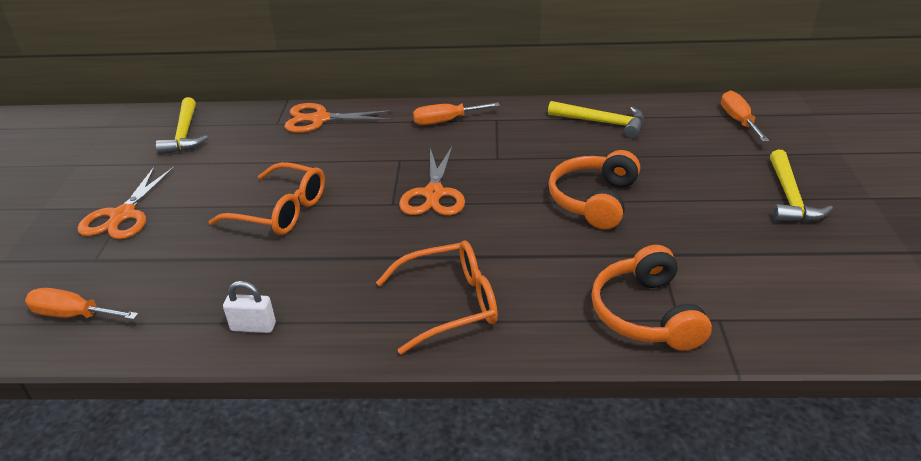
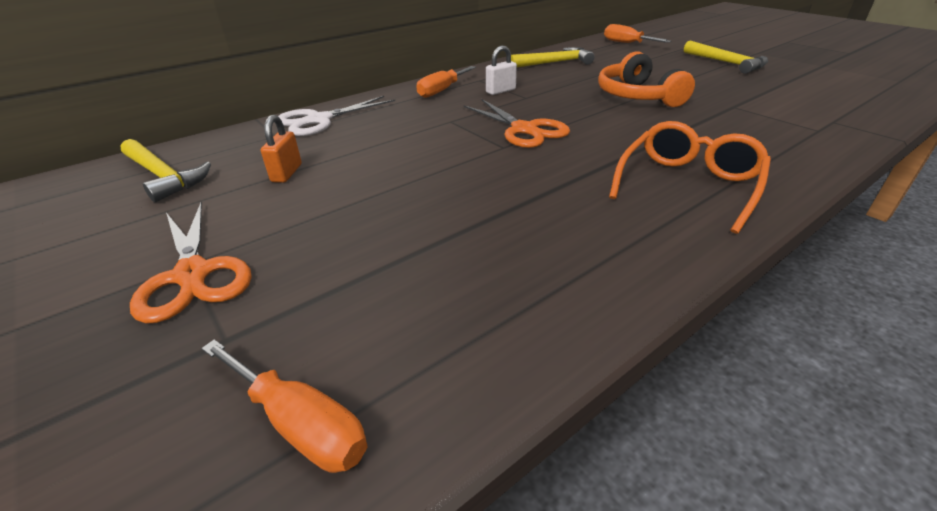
camera: 40 degrees left, 0 degrees up
orange screwdriver [25,288,139,320] -> orange screwdriver turned 120 degrees counterclockwise [201,339,367,473]
orange glasses [208,162,325,235] -> none
white padlock [223,281,276,333] -> white padlock moved to [486,46,517,95]
orange scissors [284,103,393,133] -> white scissors [278,96,395,136]
orange headphones [591,245,712,351] -> none
none -> orange padlock [261,115,302,183]

